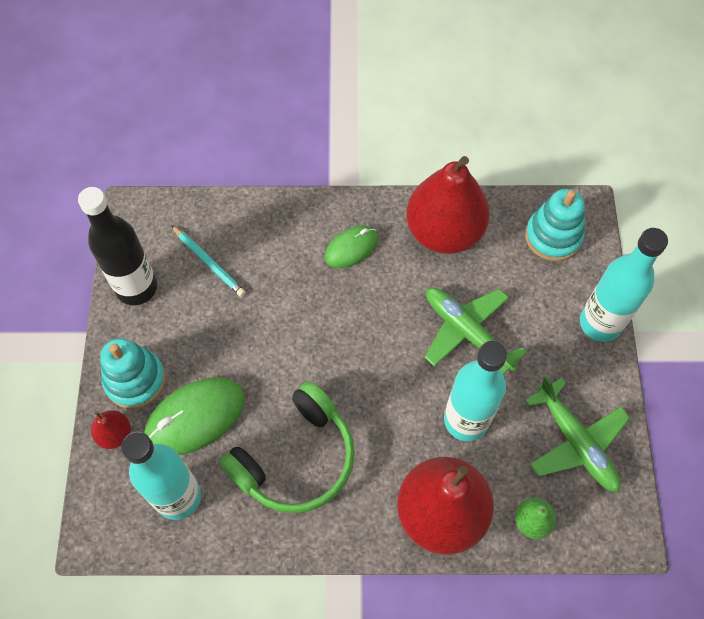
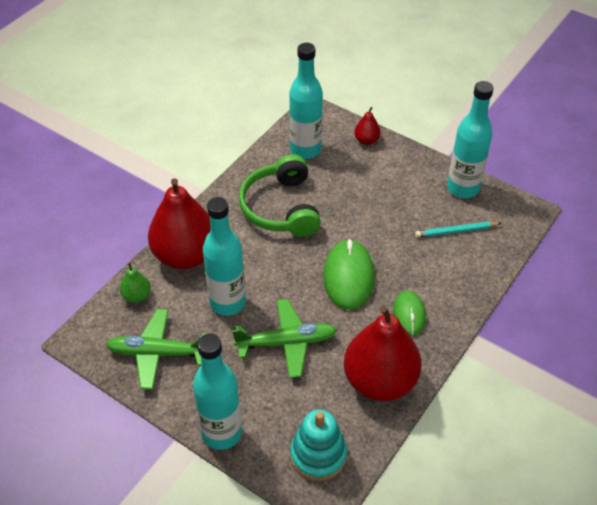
camera: 125 degrees right, 15 degrees down
black bottle [78,187,157,305] -> turquoise bottle [447,81,494,198]
turquoise stacking toy [100,338,166,409] -> none
green mouse [145,377,245,455] -> green mouse moved to [323,239,375,310]

